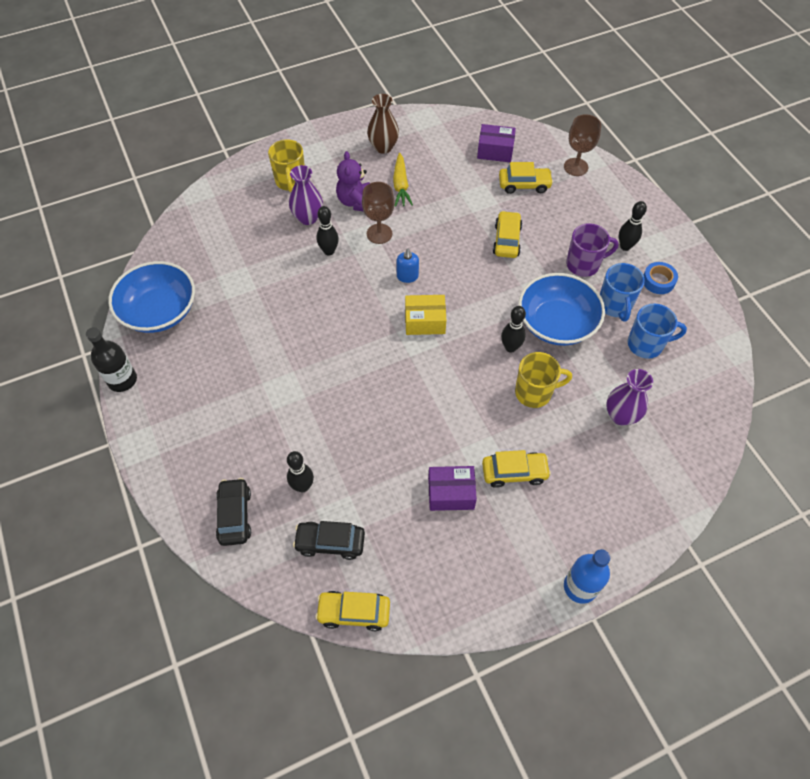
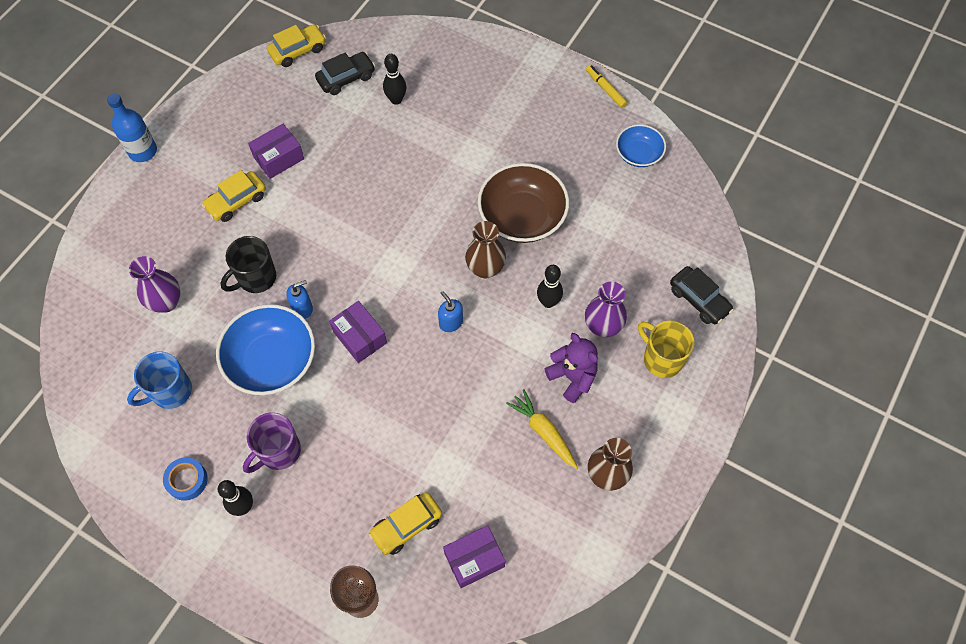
camera: 145 degrees right, 5 degrees up
black bottle [86,327,137,392] -> yellow marker [586,65,627,108]
blue bowl [108,261,195,333] -> blue bowl [616,124,666,167], size x0.57
black car [216,478,251,546] -> black car moved to [670,266,733,324]
brown goblet [362,182,395,244] -> none
yellow box [405,295,446,335] -> none
yellow car [493,211,522,258] -> none
black bowling pin [501,306,526,353] -> blue soap dispenser [286,280,313,319]
yellow mug [515,352,572,408] -> black mug [221,236,276,293]
blue mug [600,263,645,321] -> none
none -> purple box [329,301,387,363]
none -> brown vase [465,221,506,279]
none -> brown bowl [478,163,569,243]

